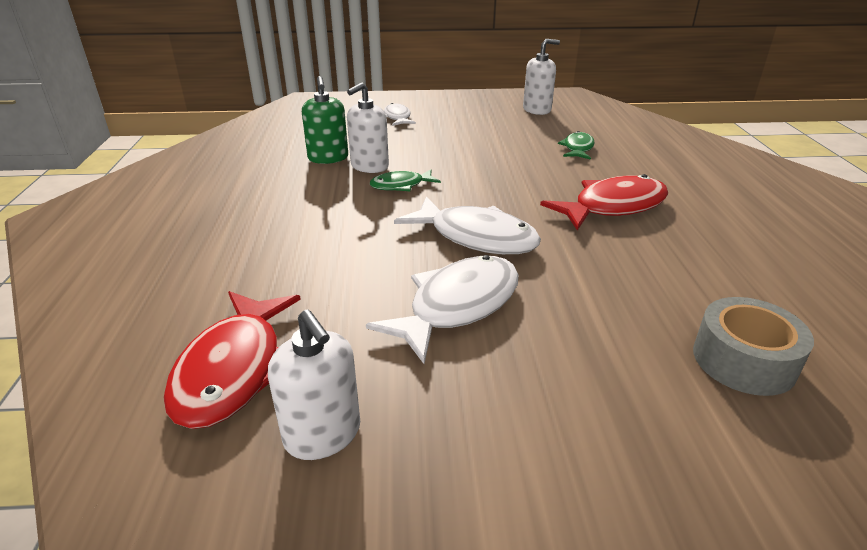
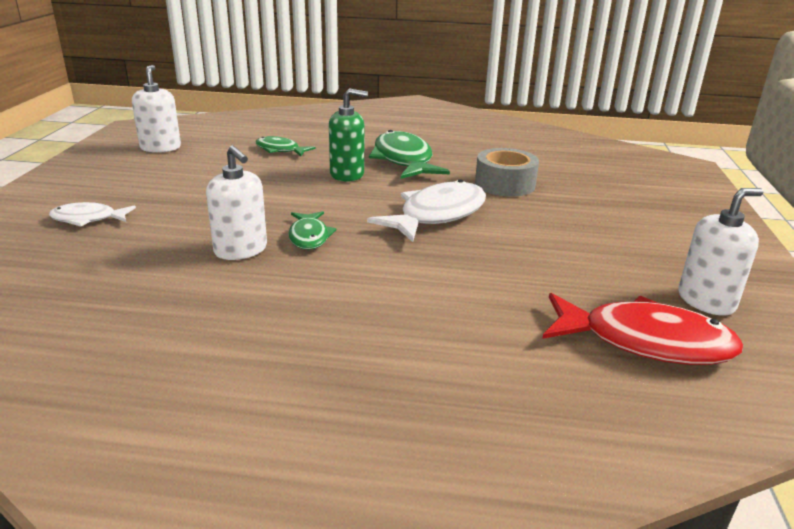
camera: 80 degrees left, 5 degrees down
green soap dispenser [302,76,348,164] -> green soap dispenser moved to [329,88,368,182]
white fish [366,255,519,364] -> none
red fish [540,174,668,230] -> green fish [369,130,450,179]
grey tape [693,297,814,396] -> grey tape moved to [475,148,539,197]

